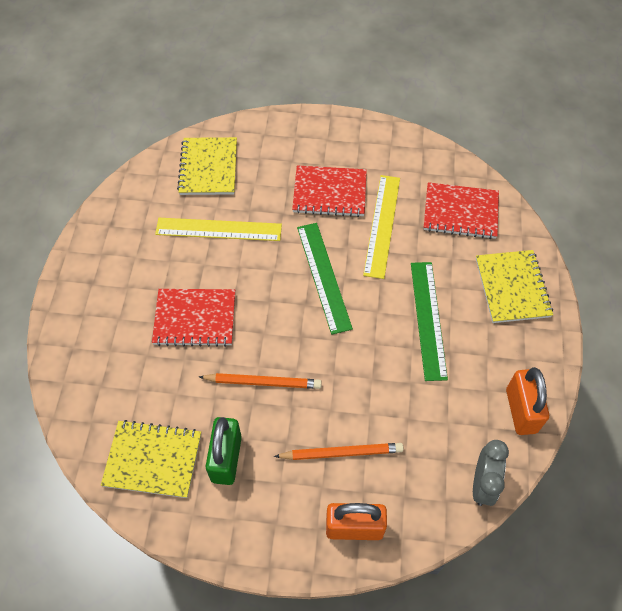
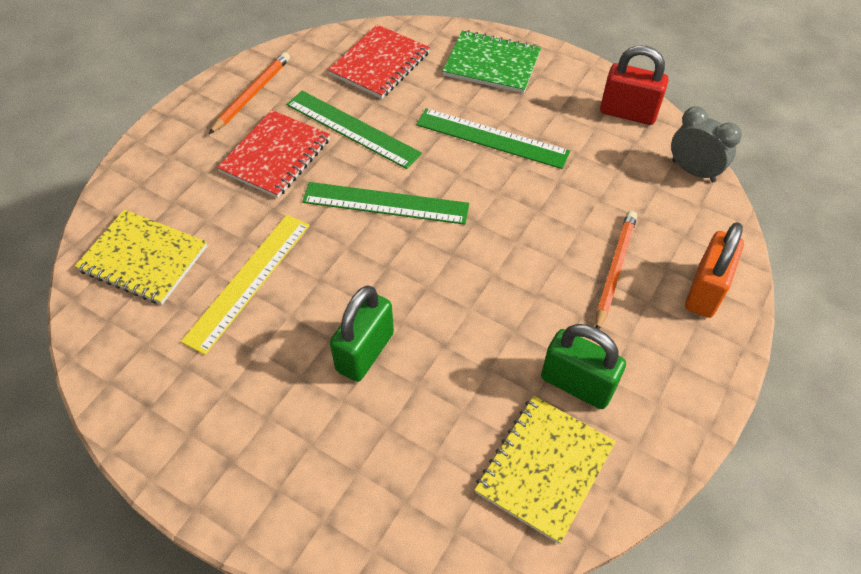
camera: 65 degrees left, 5 degrees down
red notebook [152,289,235,347] -> green padlock [330,285,394,382]
orange pencil [199,373,322,389] -> orange pencil moved to [209,52,290,134]
yellow ruler [363,175,400,279] -> green ruler [286,91,422,169]
yellow notebook [476,250,553,323] -> green notebook [442,30,541,93]
orange padlock [506,367,549,435] -> red padlock [600,45,668,125]

